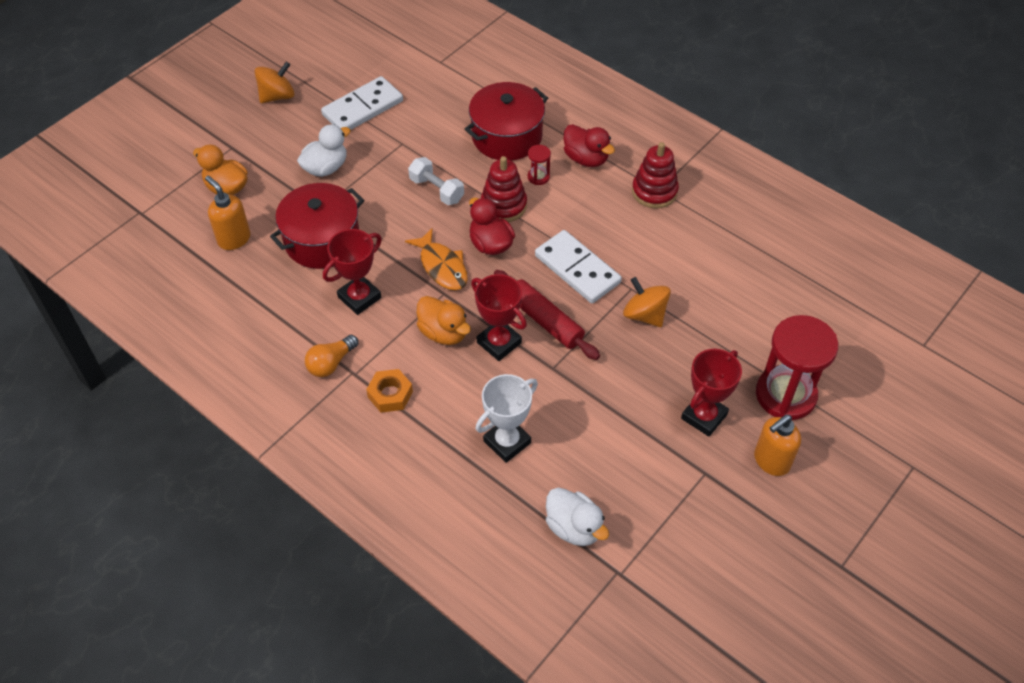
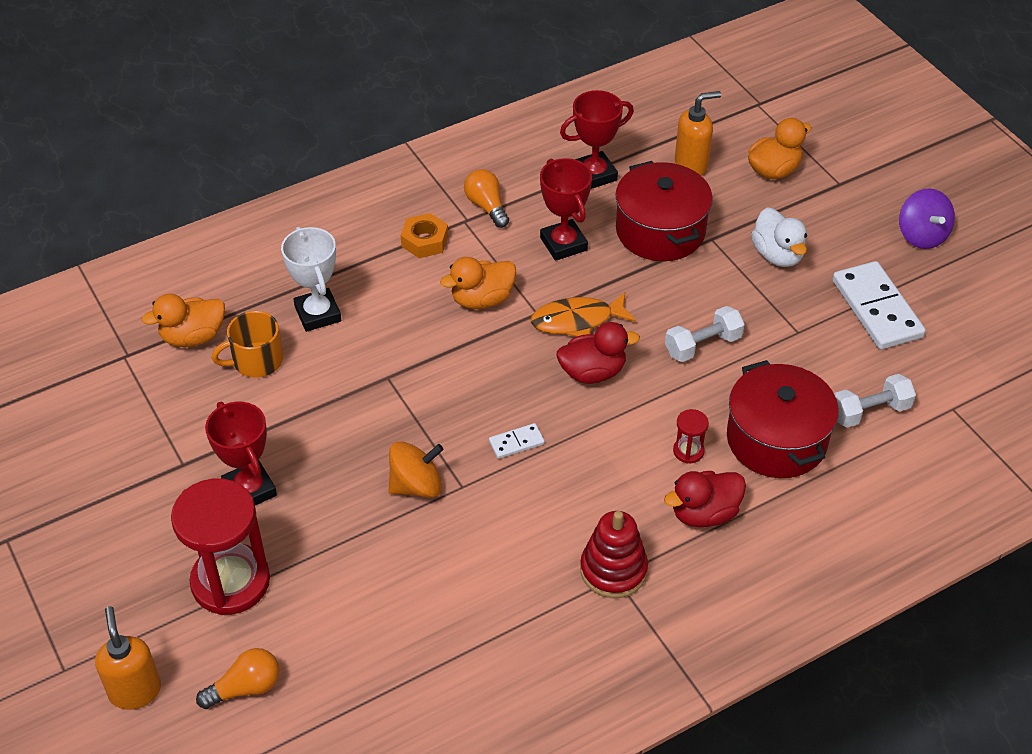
camera: 110 degrees right, 5 degrees down
orange spinning top [254,62,295,103] -> purple spinning top [899,188,955,249]
red trophy [471,274,527,361] -> red trophy moved to [560,90,634,189]
red stacking toy [481,156,527,222] -> none
red rolling pin [494,270,600,360] -> none
white domino [535,230,622,303] -> white domino [489,423,545,459], size x0.46
white duck [546,488,609,546] -> orange duck [141,294,225,347]
orange soap dispenser [754,415,801,476] -> orange soap dispenser moved to [95,606,161,710]
none -> orange light bulb [196,648,279,709]
none -> orange mug [212,311,283,378]
none -> white dumbbell [834,374,916,428]

